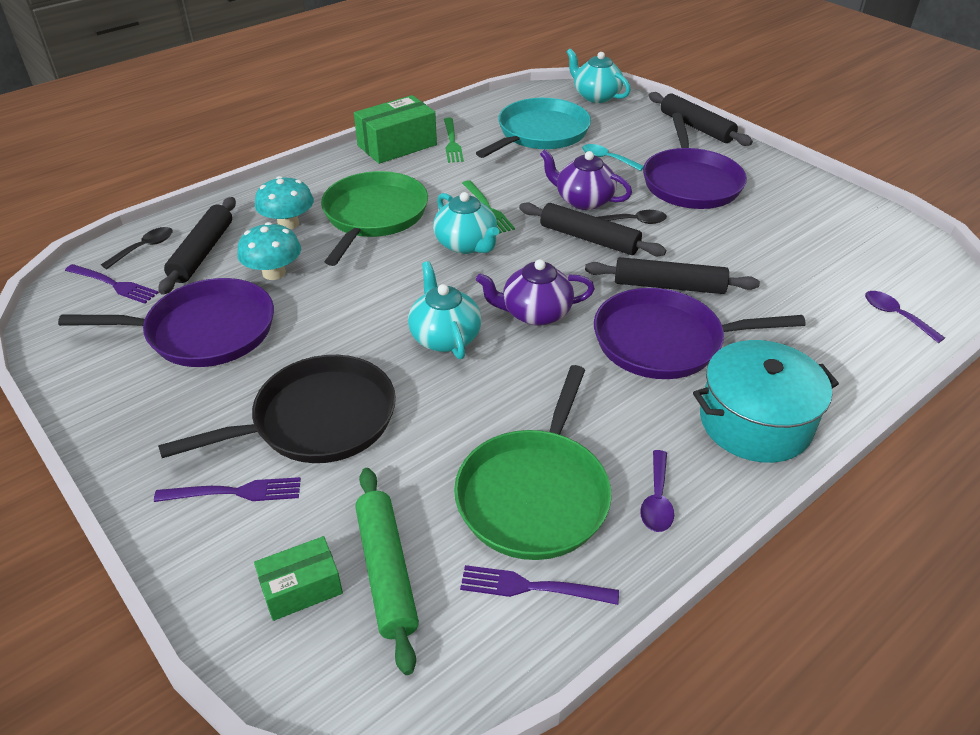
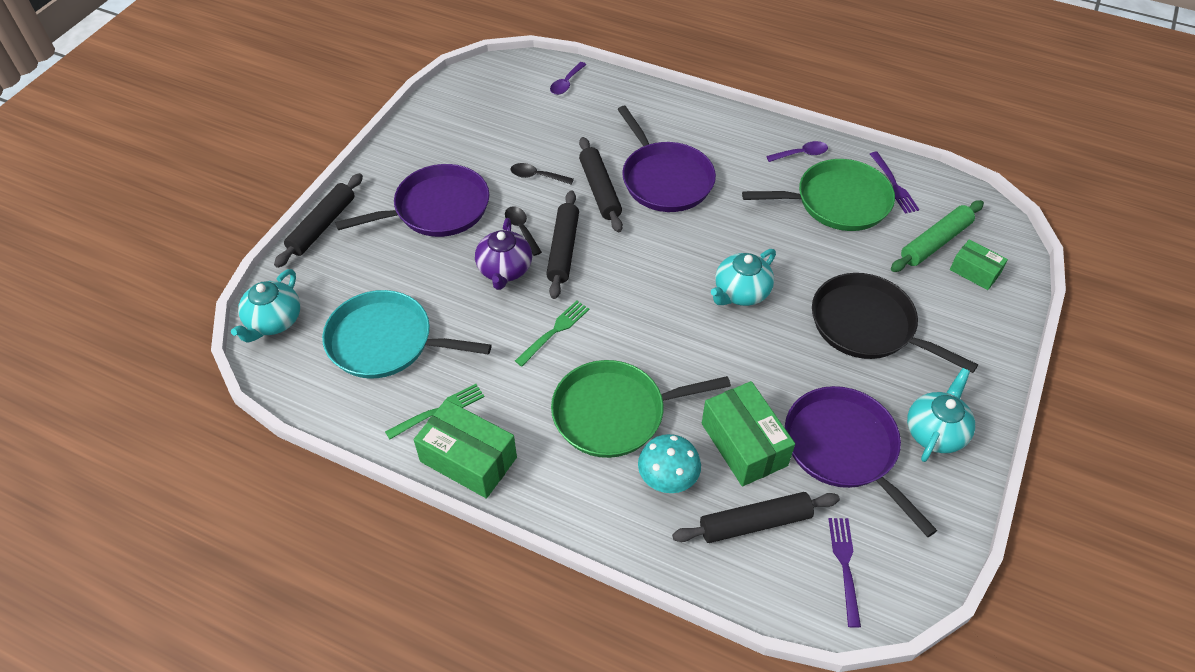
camera: 115 degrees left, 10 degrees up
black spoon [101,227,173,269] -> black spoon moved to [511,163,574,185]
purple fork [154,477,301,502] -> none
turquoise mushroom [237,222,301,280] -> green box [702,381,795,487]
turquoise teapot [433,192,499,254] -> turquoise teapot moved to [907,368,975,462]
purple teapot [476,259,595,326] -> none
turquoise spoon [582,144,644,171] -> none
turquoise pot [693,340,839,463] -> none

